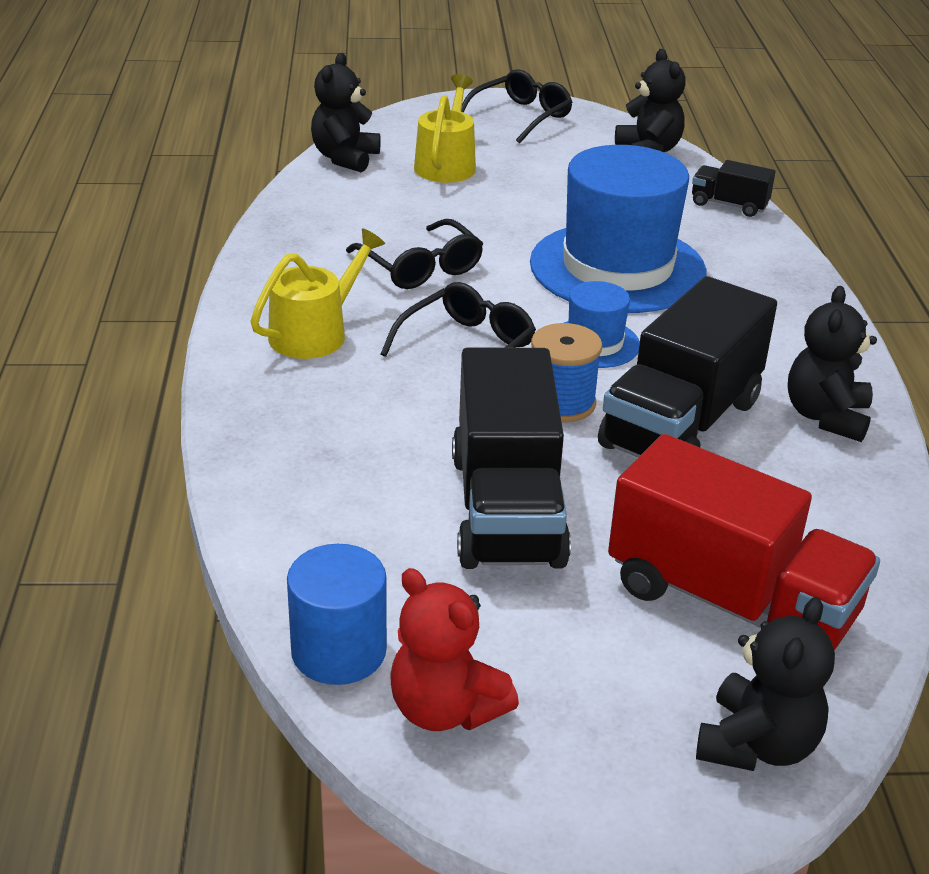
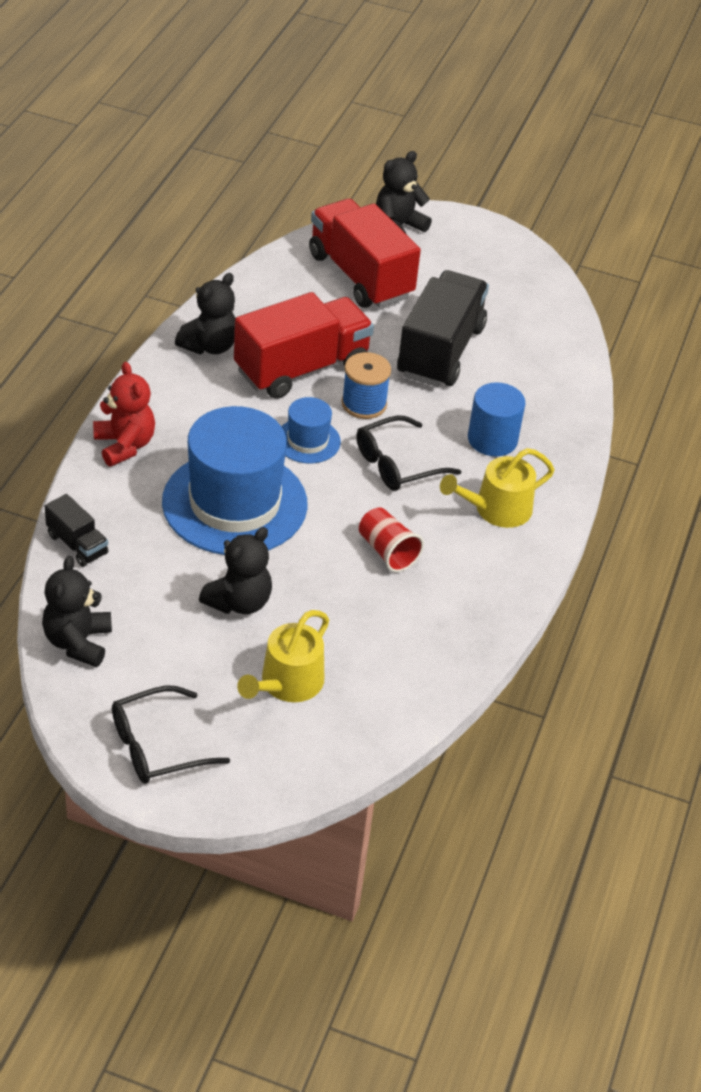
camera: 160 degrees left, 10 degrees up
blue cylinder [287,544,387,685] -> blue cylinder moved to [468,382,525,456]
black teddy bear [311,53,381,172] -> black teddy bear moved to [199,527,272,614]
black glasses [346,219,483,289] -> red cup [359,508,424,572]
red teddy bear [390,568,519,731] -> red teddy bear moved to [93,362,155,466]
black truck [598,276,777,457] -> red truck [234,292,374,399]

